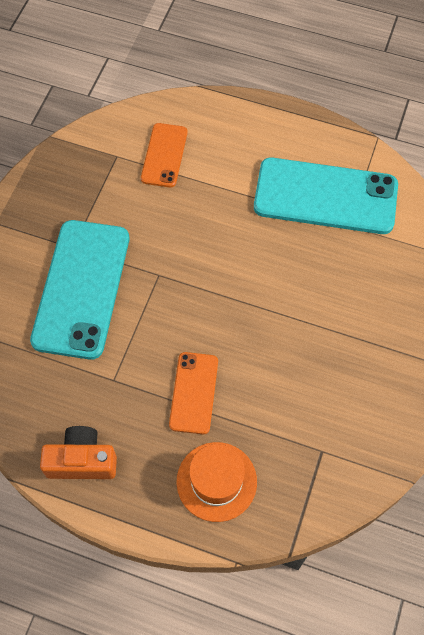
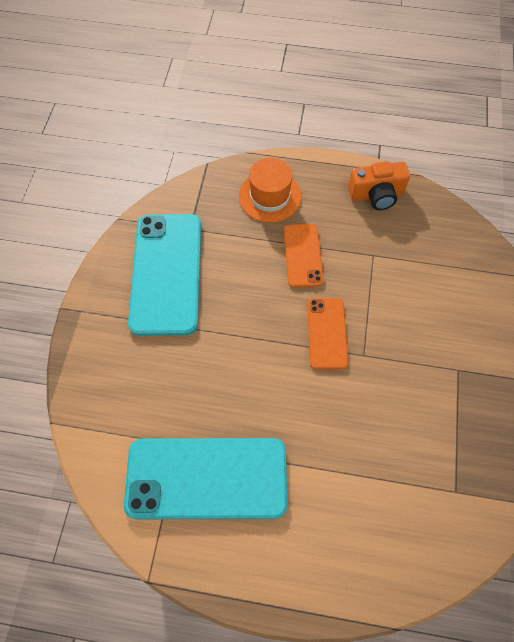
camera: 170 degrees right, 0 degrees up
turquoise phone [30,220,129,360] -> turquoise phone moved to [128,214,201,336]
orange phone [141,123,188,188] -> orange phone moved to [307,298,348,369]

